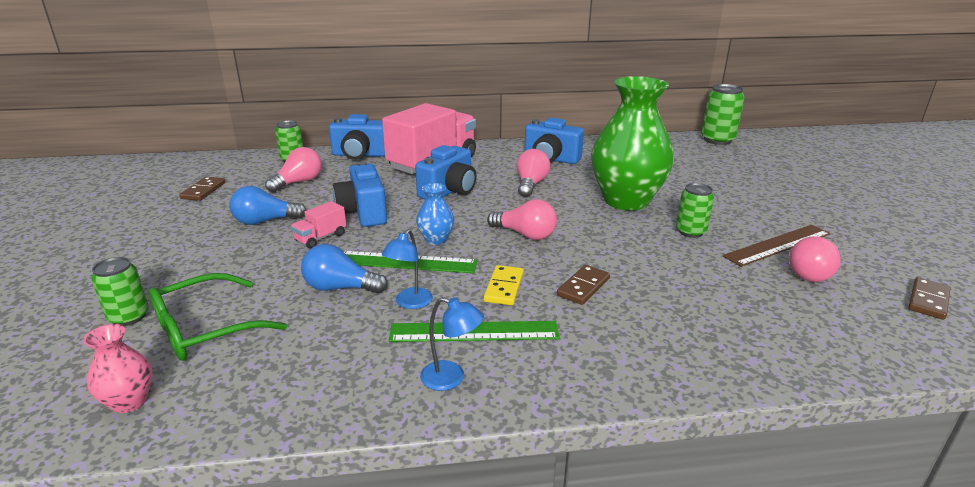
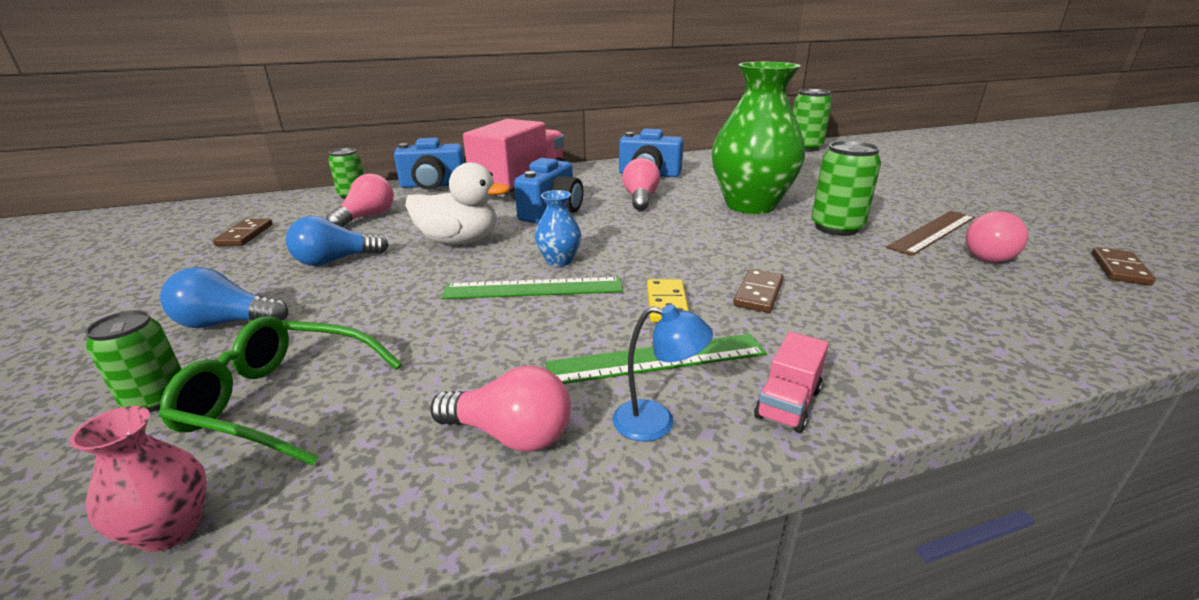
camera: 10 degrees left, 0 degrees up
green glasses [149,273,287,361] -> green glasses turned 60 degrees clockwise [159,316,402,466]
pink truck [291,201,346,248] -> pink truck moved to [754,332,829,433]
blue light bulb [301,244,388,294] -> blue light bulb moved to [160,267,288,328]
blue camera [333,161,387,227] -> white duck [405,162,510,244]
blue lamp [382,229,433,309] -> none
pink light bulb [487,199,557,240] -> pink light bulb moved to [431,366,571,452]
green can [676,183,714,238] -> green can [811,141,881,236], size x1.53

